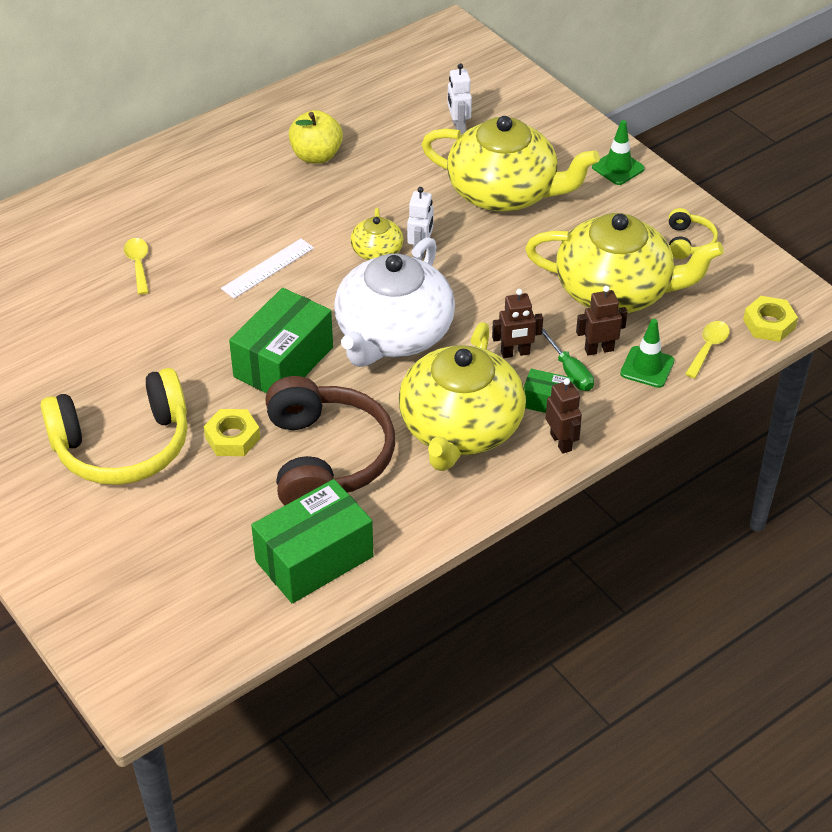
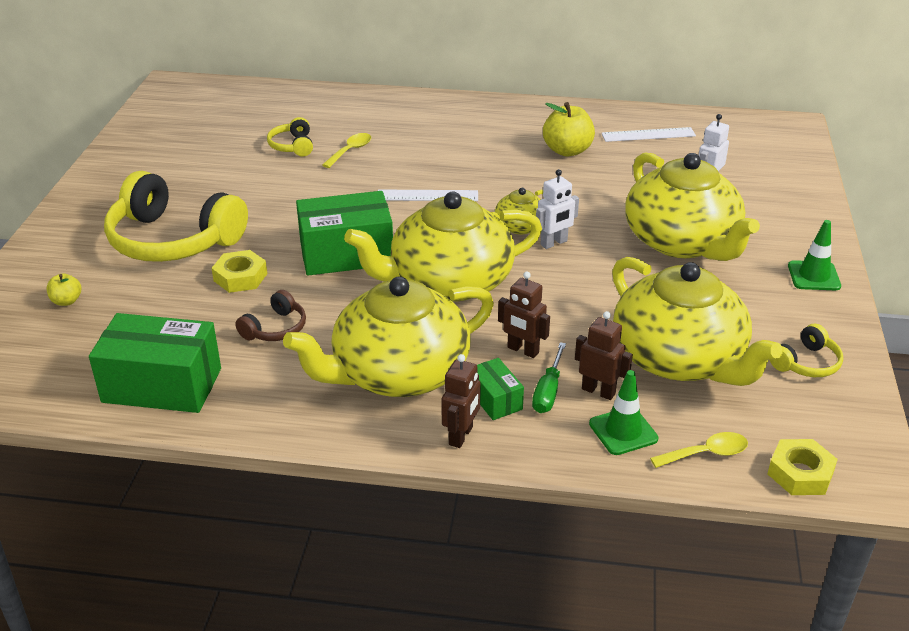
camera: 45 degrees right, 10 degrees down
brown headphones [265,376,395,506] -> brown headphones [235,290,306,341], size x0.45
white teapot [334,237,455,367] -> yellow teapot [344,192,542,302]
none -> yellow apple [47,273,82,306]
none -> yellow headphones [267,117,313,157]
none -> white ruler [602,127,696,142]

